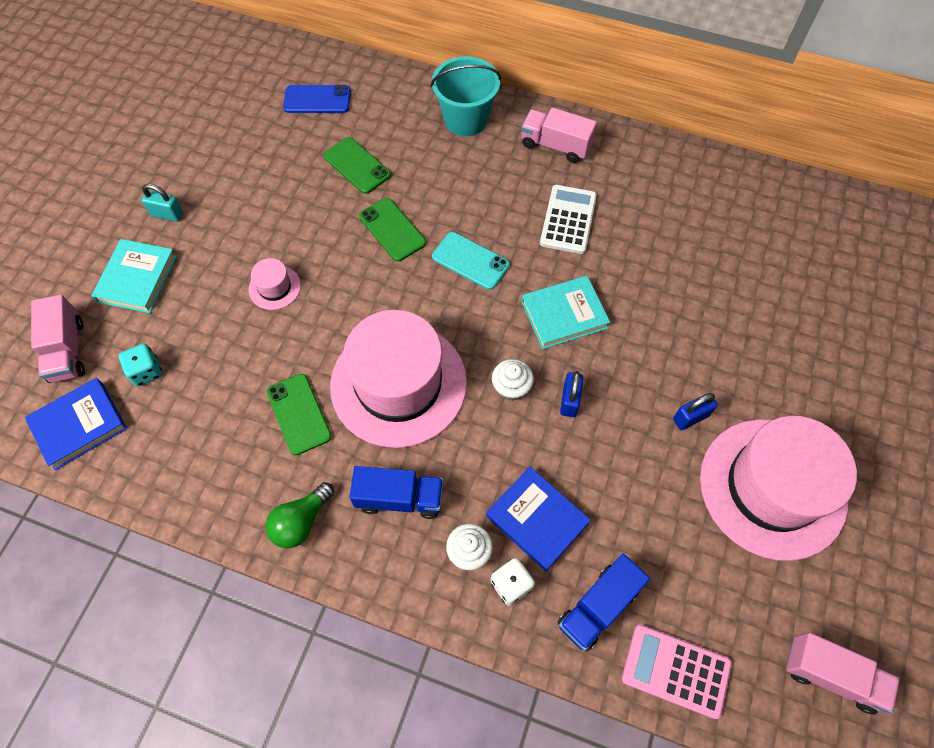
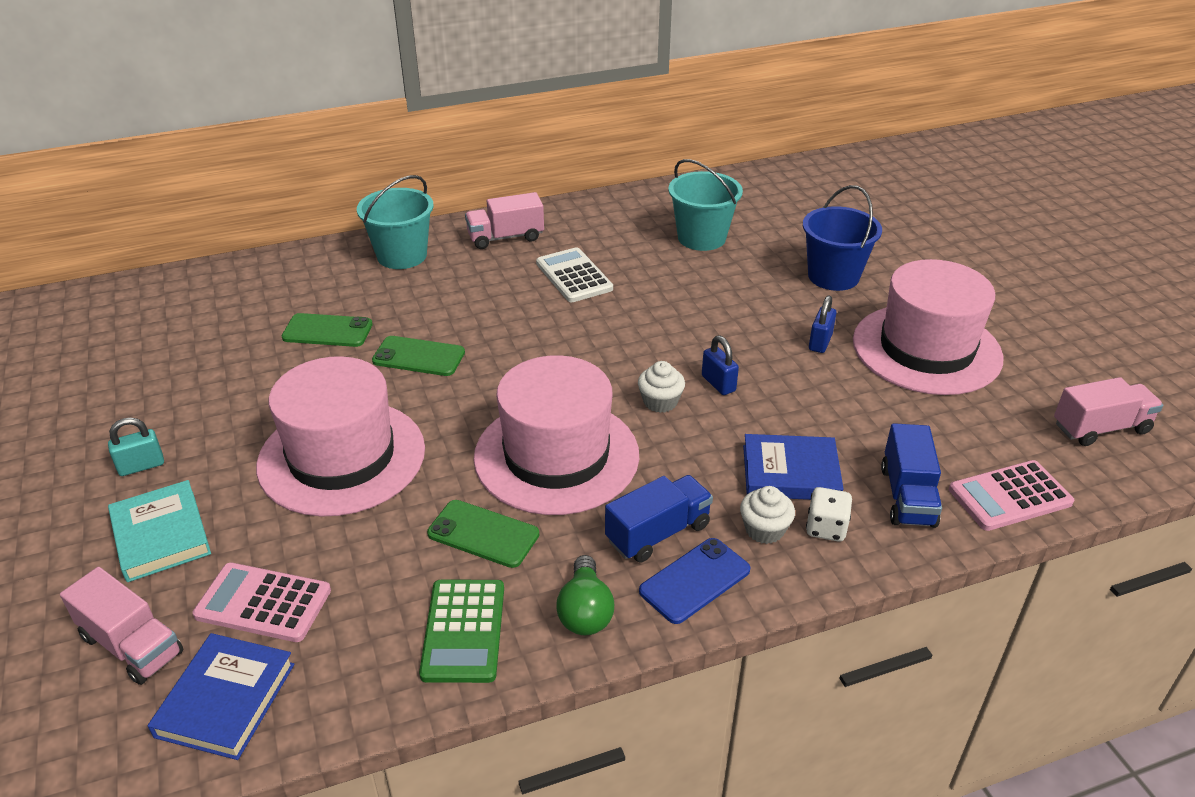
camera: 40 degrees left, 25 degrees down
turquoise dice [119,344,162,386] -> pink calculator [193,563,331,642]
pink hat [249,258,301,310] -> pink hat [256,356,425,517], size x2.47
blue phone [283,85,351,113] -> blue phone moved to [639,538,750,624]
turquoise phone [432,232,510,290] -> none
turquoise book [521,276,610,349] -> none
none -> green calculator [419,580,504,683]
none -> turquoise bucket [669,159,743,251]
none -> blue bucket [803,185,882,291]

